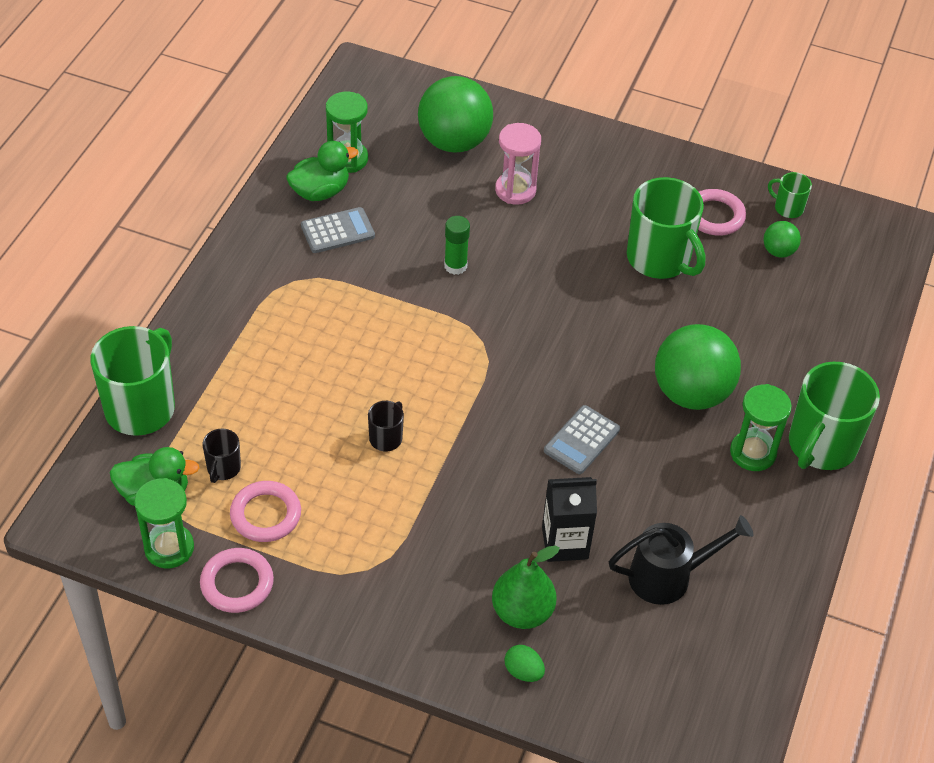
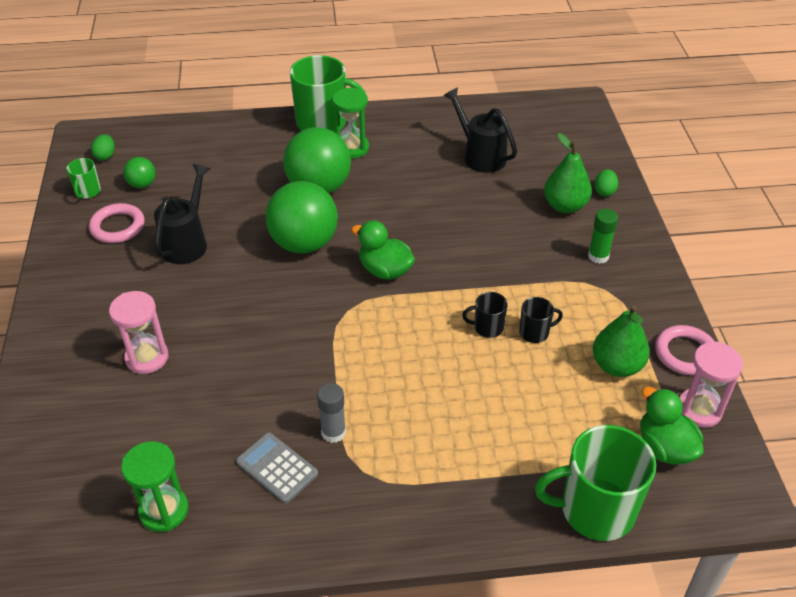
camera: 115 degrees left, 5 degrees down
green hourglass [134,478,194,568] -> pink hourglass [679,341,743,428]
black mug [203,429,241,483] -> black mug moved to [519,297,563,343]
pink ring [230,481,301,542] -> green pear [593,305,650,377]
green duck [286,141,358,201] -> green duck moved to [351,220,415,280]
green ball [418,76,493,153] -> green ball moved to [265,181,338,253]
green glue stick [444,216,470,275] -> green glue stick moved to [588,209,618,264]
black carton [542,477,597,562] -> none
grey calculator [544,405,620,474] -> none
green mug [627,177,705,279] -> black watering can [154,164,210,264]
none -> green egg [91,134,115,161]
none -> grey glue stick [317,383,346,443]

